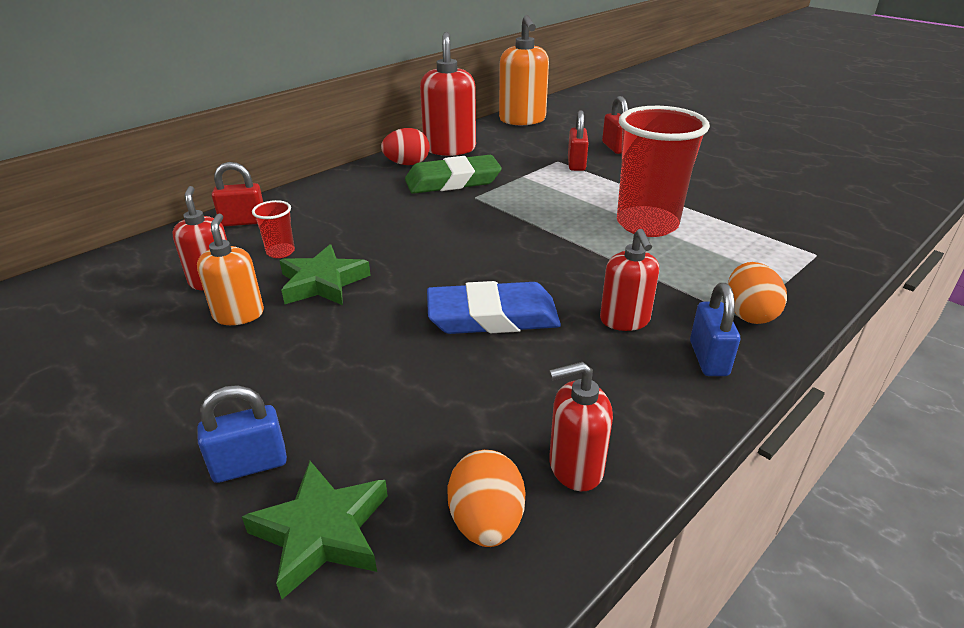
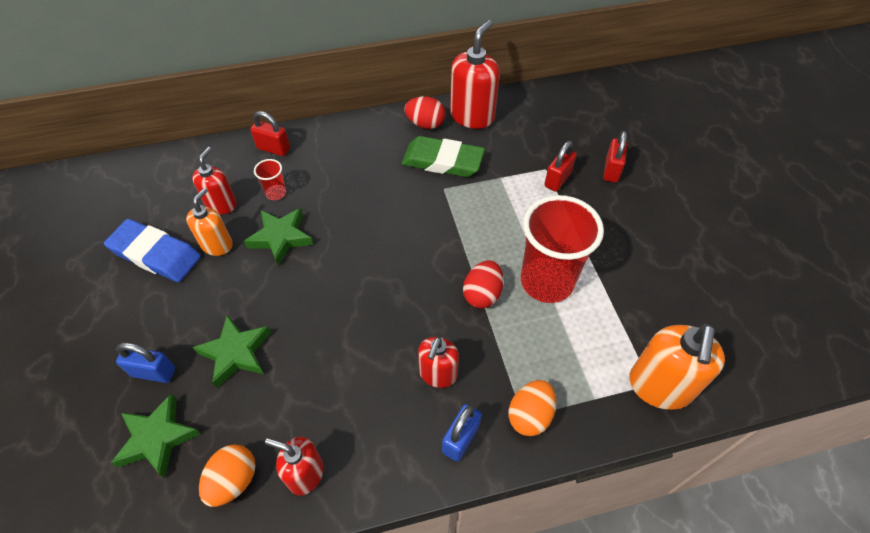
camera: 30 degrees right, 20 degrees up
blue eraser [427,281,561,334] -> blue eraser moved to [104,219,201,282]
orange soap dispenser [499,15,549,125] -> orange soap dispenser moved to [629,324,725,410]
none -> green star [192,315,271,388]
none -> red egg [463,260,503,308]

